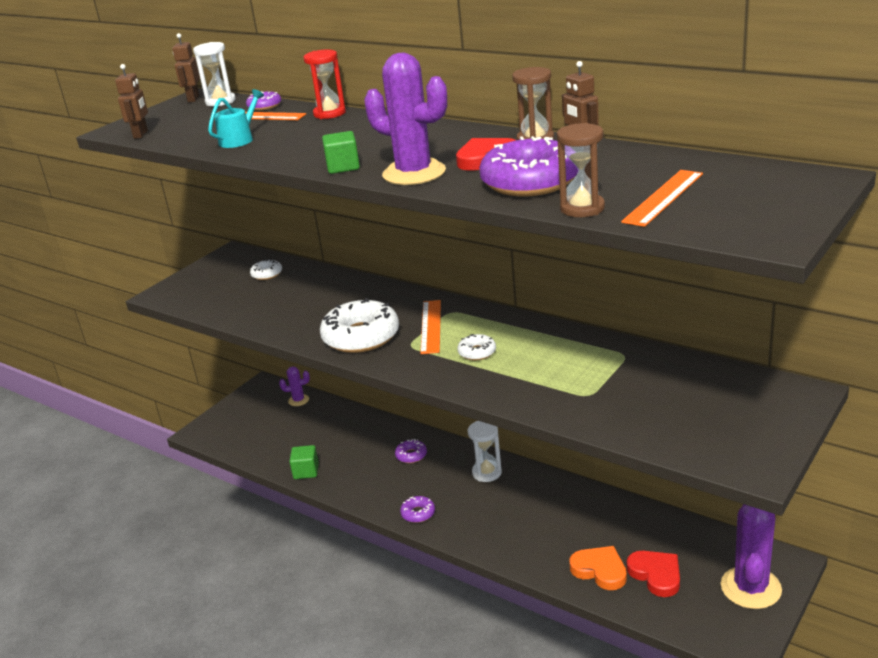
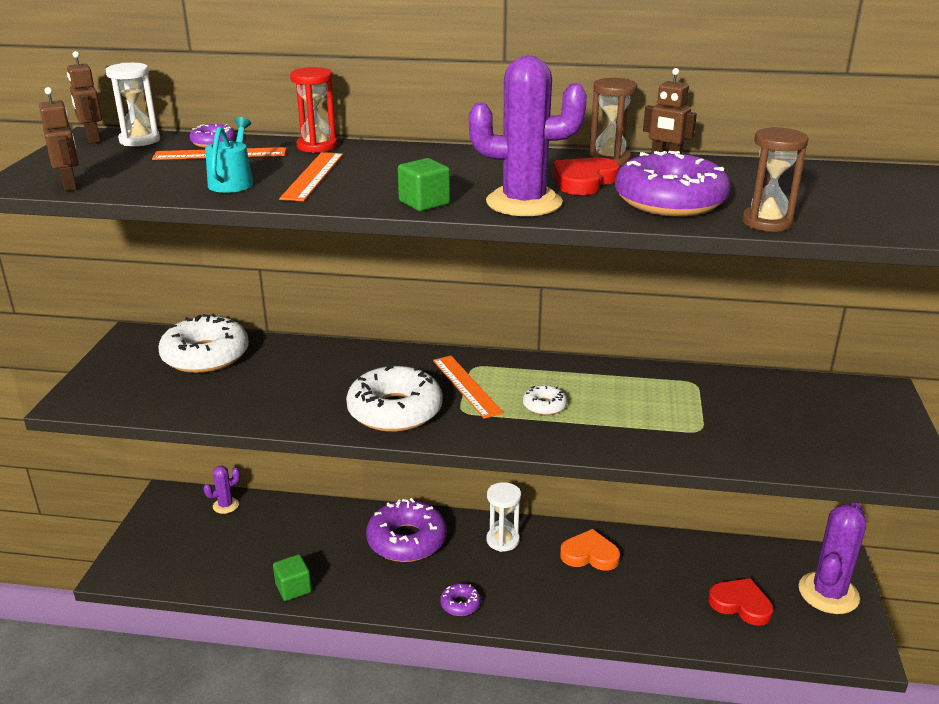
camera: 30 degrees left, 0 degrees up
white donut [250,259,282,280] -> white donut [158,313,249,373], size x2.15
purple donut [395,439,427,463] -> purple donut [366,498,447,562], size x2.15
orange heart [569,546,627,590] -> orange heart moved to [560,529,620,571]
orange ruler [621,170,703,227] -> orange ruler moved to [279,152,343,201]
purple cactus [721,504,782,609] -> purple cactus turned 45 degrees clockwise [799,503,866,614]

